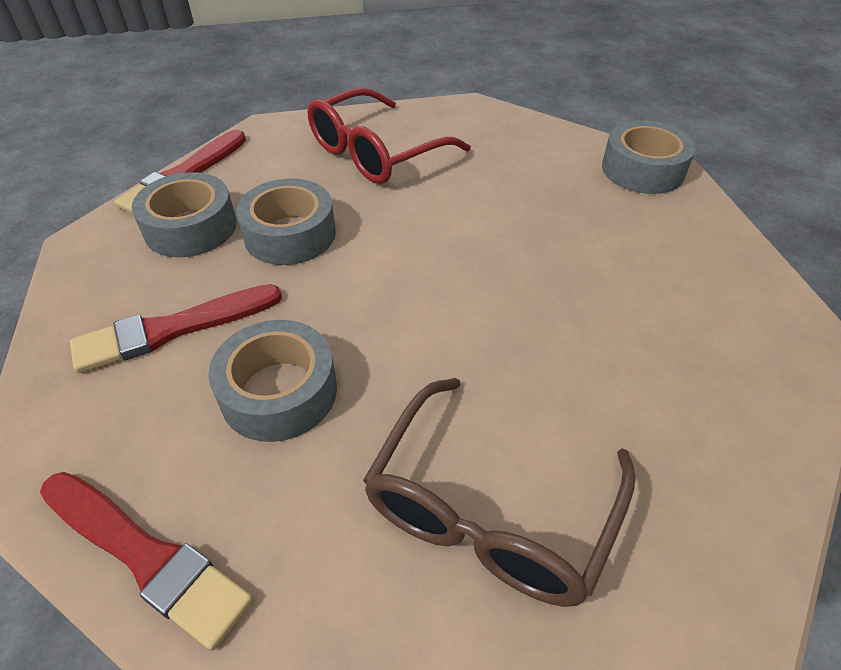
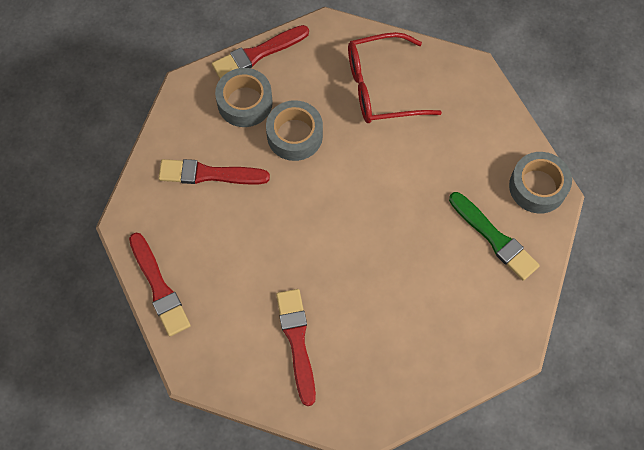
camera: 30 degrees right, 20 degrees up
grey tape [208,320,337,442] -> none
brown glasses [363,378,636,607] -> red brush [276,289,316,406]
none -> green brush [449,192,540,281]

